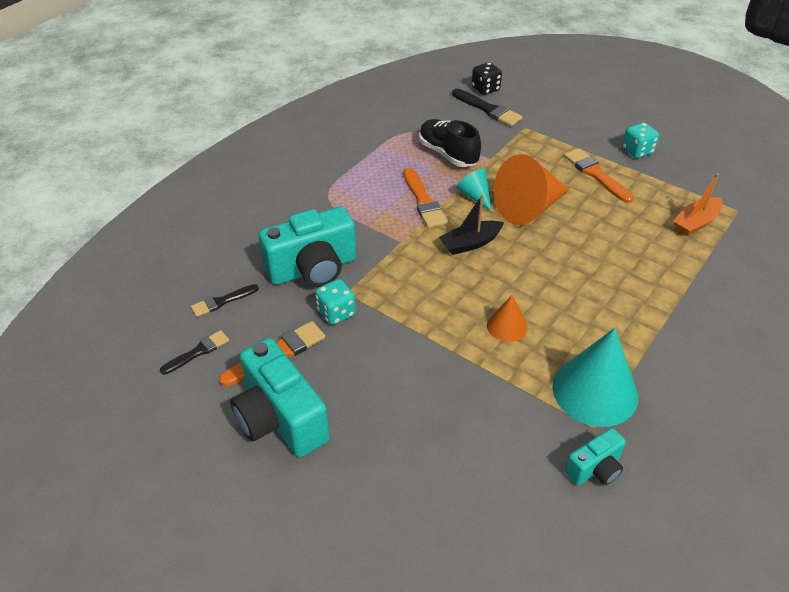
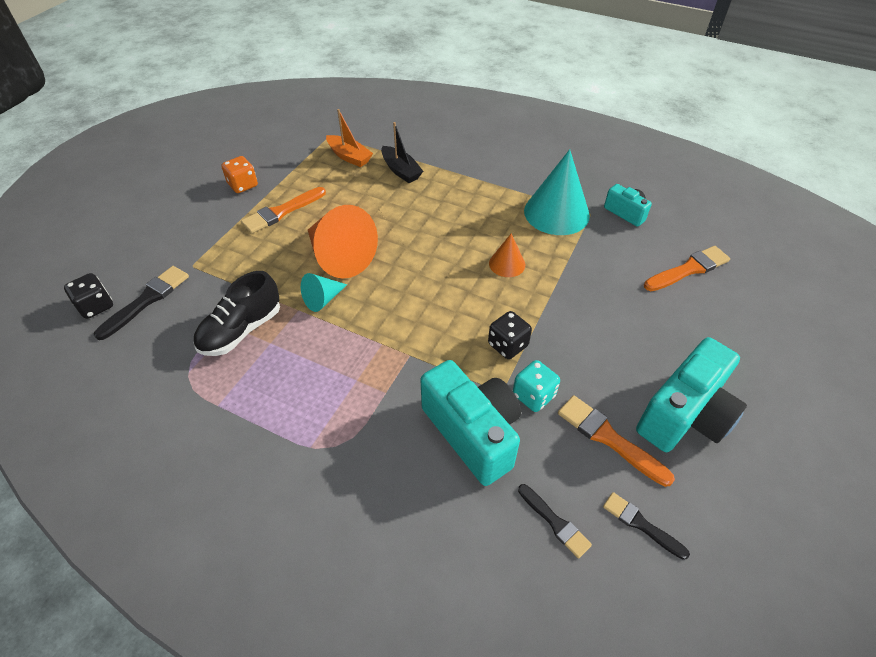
camera: 100 degrees left, 5 degrees up
orange brush [403,167,448,228] -> orange brush moved to [644,246,730,291]
black boat [439,195,504,255] -> black boat moved to [381,122,423,183]
turquoise dice [622,122,659,158] -> orange dice [221,156,258,193]
none -> black dice [488,311,532,359]

